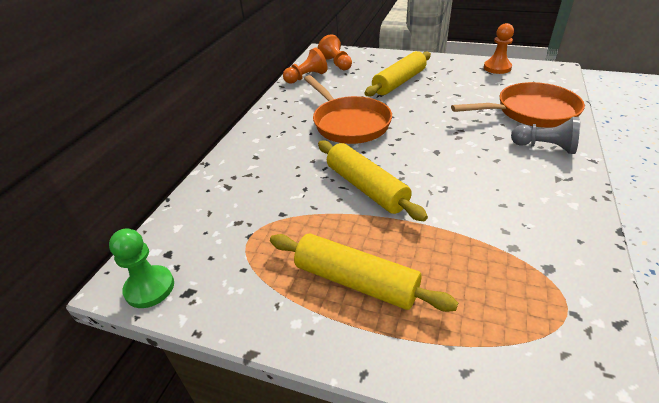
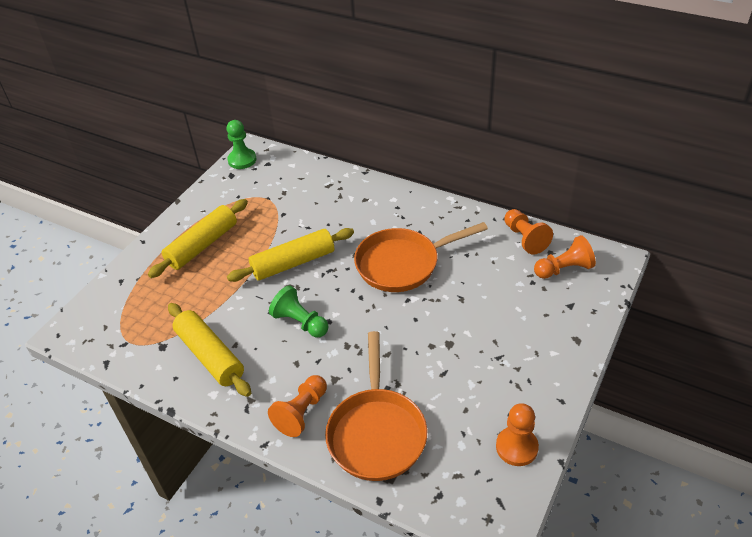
camera: 100 degrees right, 5 degrees up
yellow rolling pin [365,51,431,97] -> yellow rolling pin moved to [168,303,251,397]
grey pawn [511,117,580,154] -> orange pawn [268,375,327,437]
none -> green pawn [269,285,329,337]

